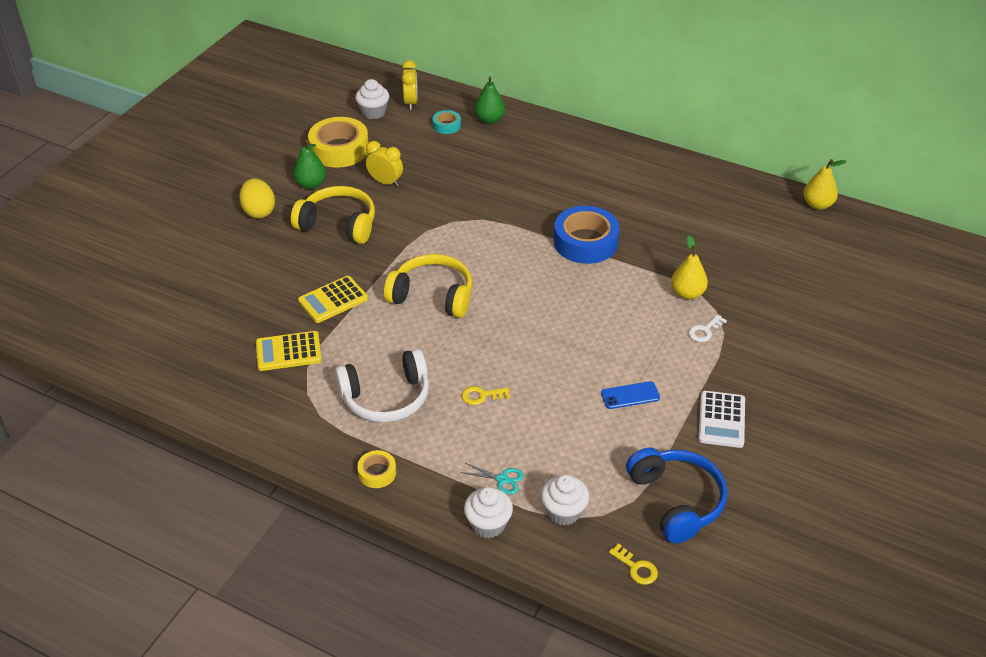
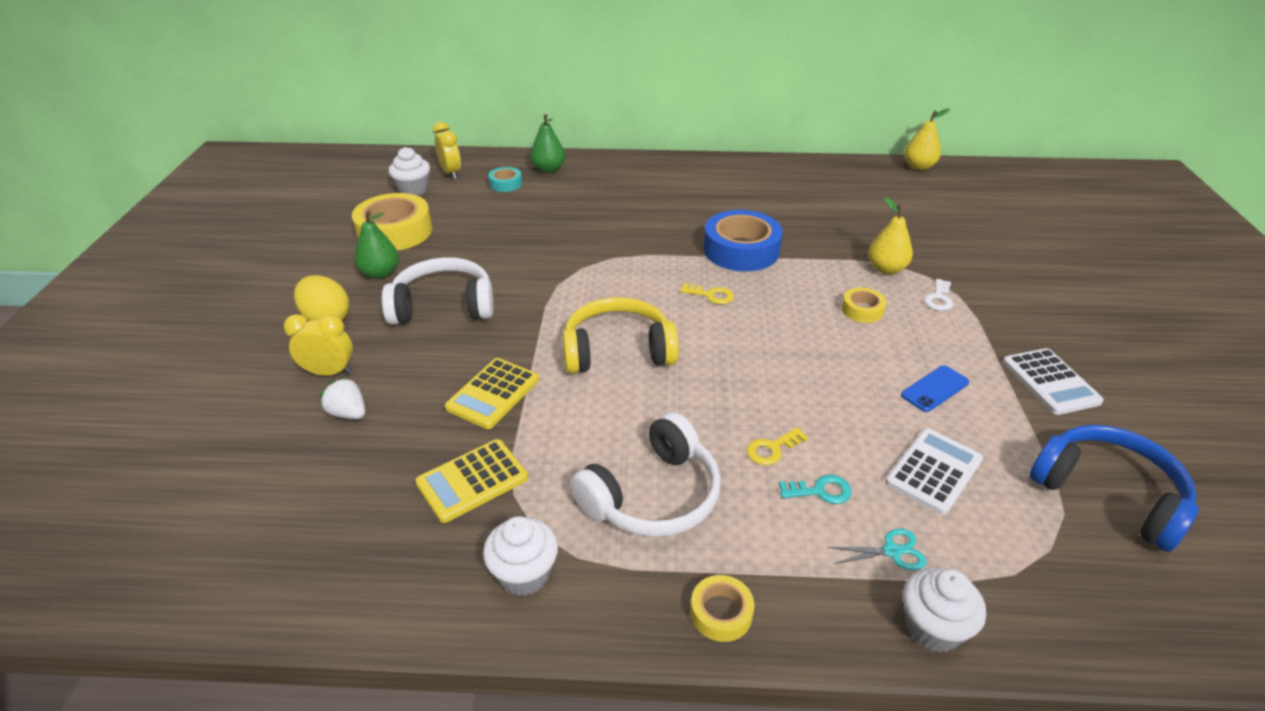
camera: 25 degrees left, 5 degrees down
yellow headphones [291,186,375,244] -> white headphones [382,257,494,325]
yellow clock [366,141,403,187] -> yellow clock moved to [284,314,353,376]
white cupcake [541,474,589,525] -> white cupcake moved to [483,516,558,596]
yellow key [609,543,658,585] -> yellow key moved to [680,283,734,304]
none -> white strawberry [319,377,365,419]
none -> turquoise key [779,475,852,504]
none -> yellow tape [842,288,886,323]
none -> white calculator [885,428,983,515]

